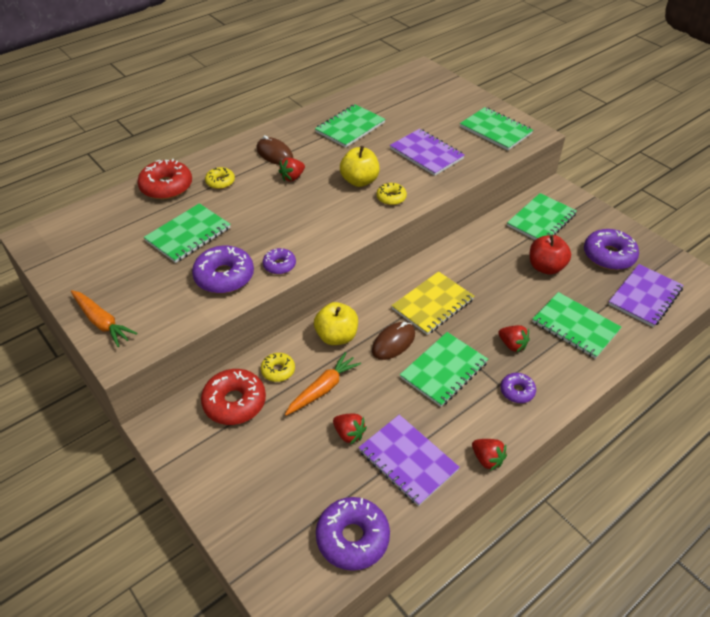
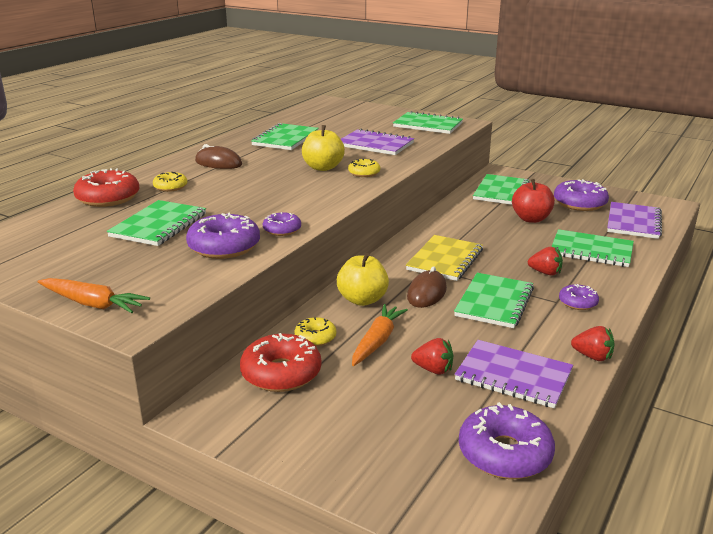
camera: 20 degrees left, 20 degrees down
red strawberry [278,158,305,181] -> none

